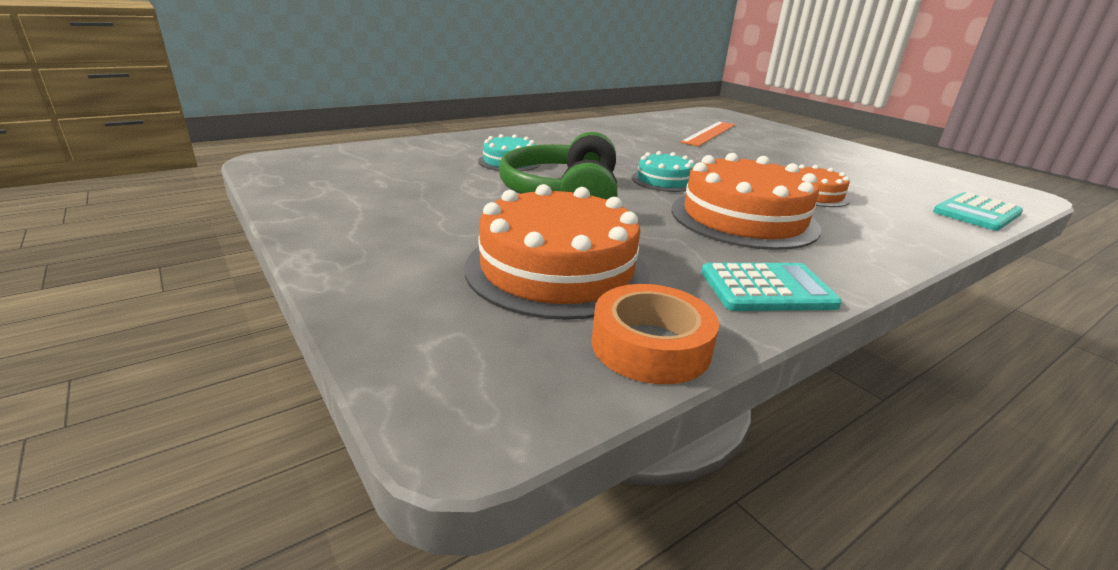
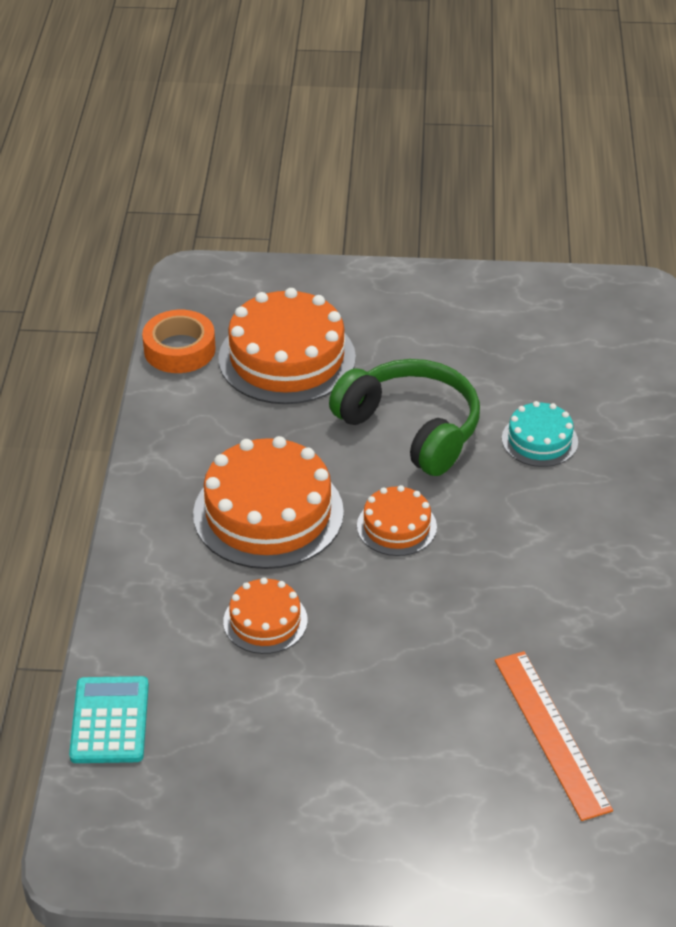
camera: 130 degrees right, 15 degrees up
turquoise cake [632,151,695,192] -> orange cake [357,485,437,556]
turquoise calculator [701,263,842,311] -> none

